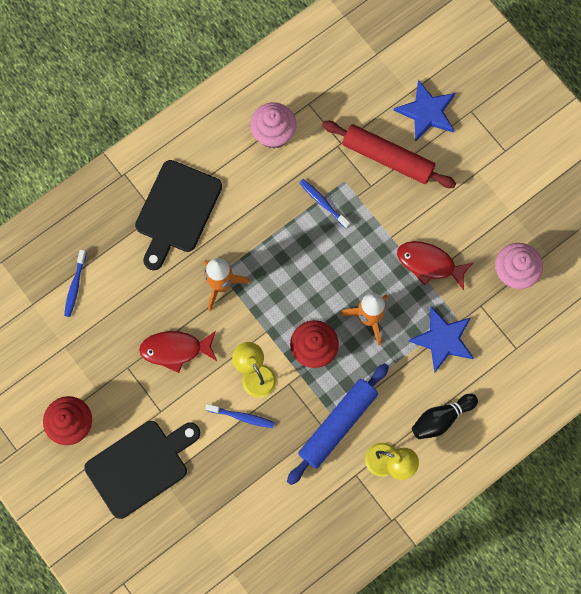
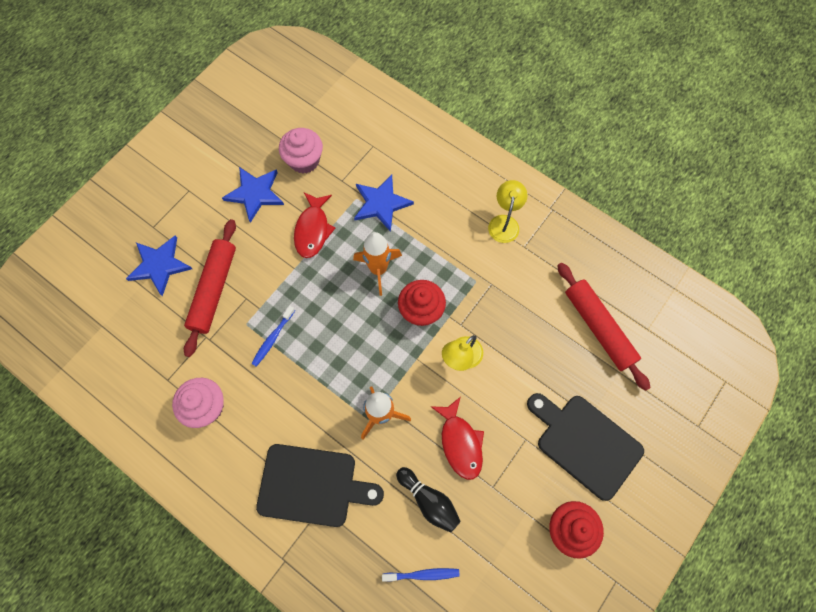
camera: 105 degrees left, 5 degrees down
blue toothbrush [205,404,275,428] -> none
blue rolling pin [287,363,389,485] -> none
black bowling pin [412,394,478,439] -> black bowling pin moved to [396,467,461,533]
none -> blue star [222,167,284,223]
none -> red rolling pin [557,263,650,391]

